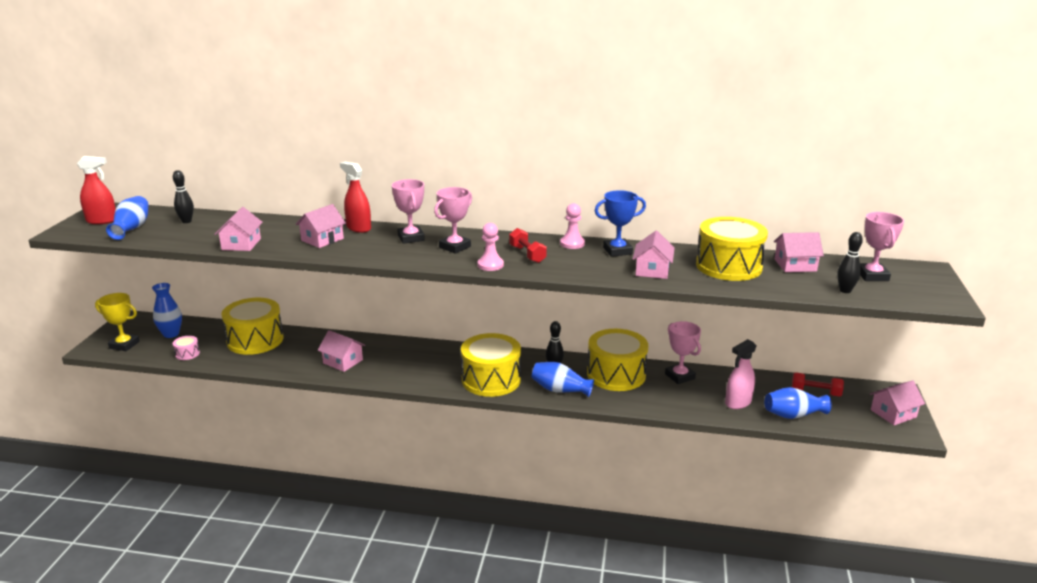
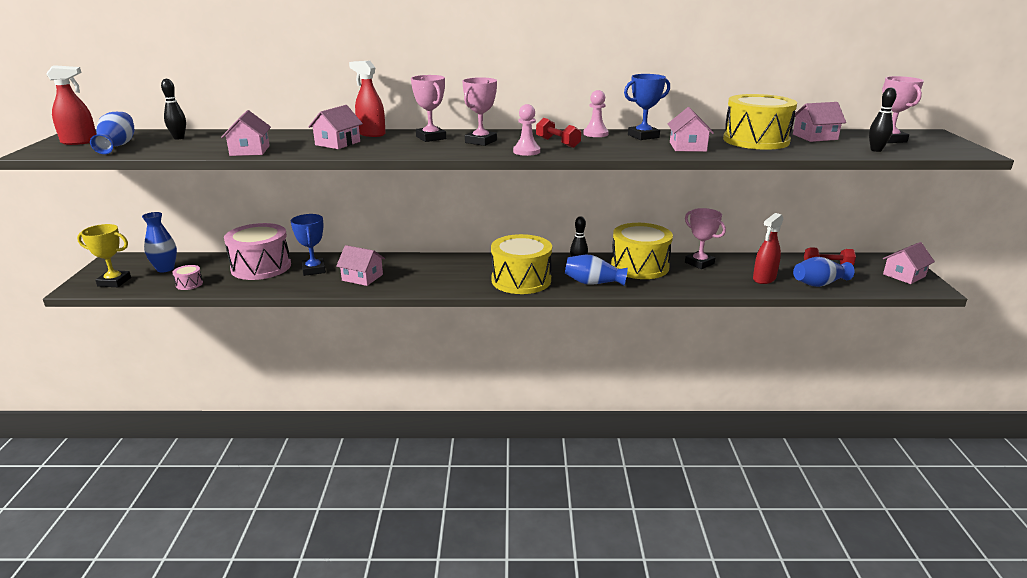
camera: 10 degrees left, 0 degrees up
yellow drum [221,298,284,355] -> pink drum [224,223,291,280]
pink spray bottle [725,339,757,409] -> red spray bottle [753,213,784,284]
none -> blue trophy [291,214,326,276]

